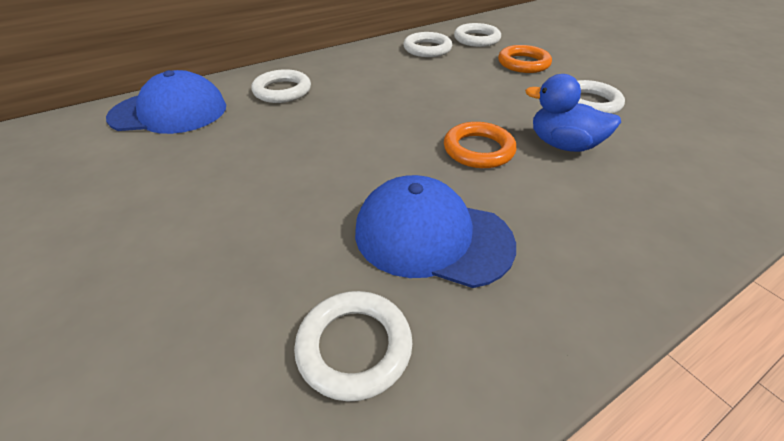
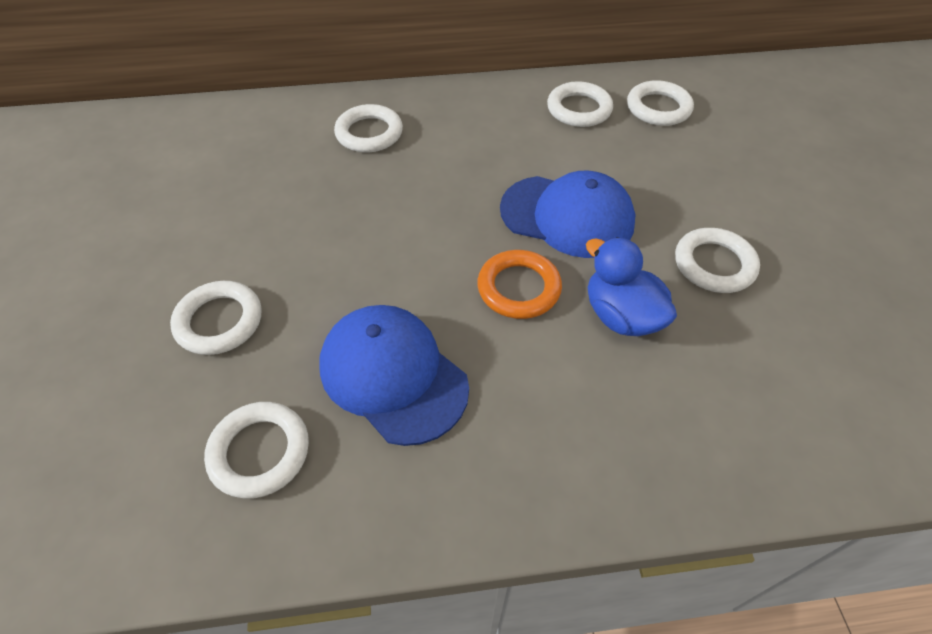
camera: 25 degrees right, 10 degrees up
blue cap [106,70,226,134] -> blue cap moved to [500,171,636,258]
orange ring [498,45,552,73] -> none
none -> white ring [170,281,262,355]

